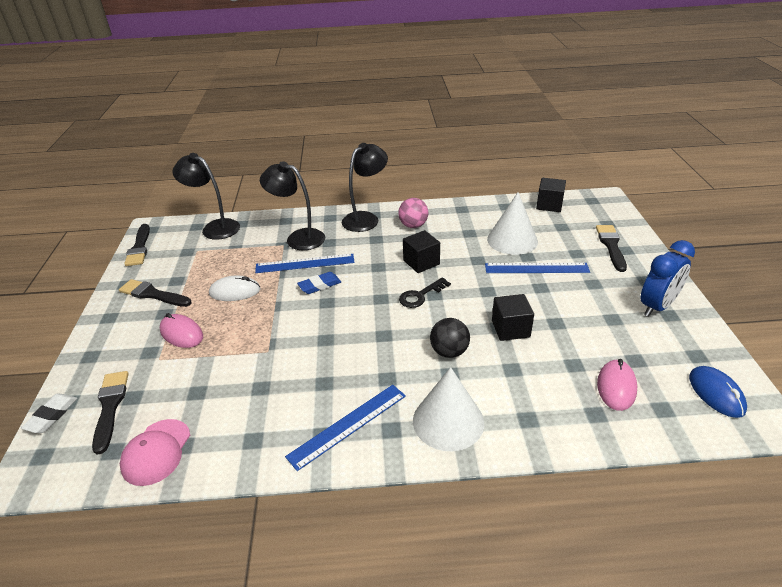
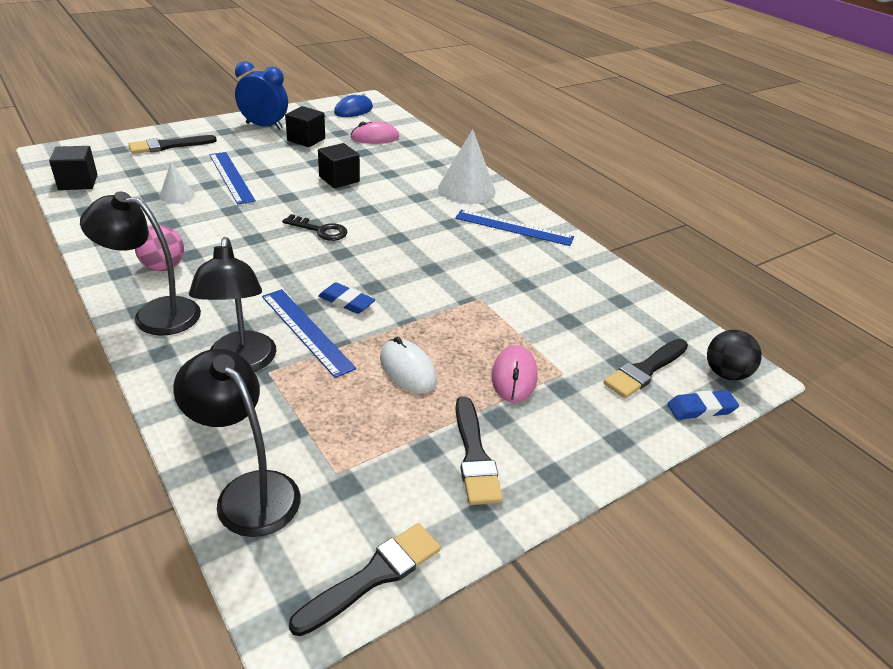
camera: 125 degrees left, 0 degrees up
white eraser [21,394,77,433] -> blue eraser [667,390,739,420]
pink cap [120,419,190,486] -> none
black lamp [173,153,240,240] -> black lamp turned 135 degrees clockwise [173,349,300,537]
black cube [403,230,440,273] -> black cube moved to [285,106,325,147]
black ball [430,318,470,358] -> black ball moved to [707,330,762,381]
white cone [487,192,538,255] -> white cone [160,162,195,204], size x0.54

